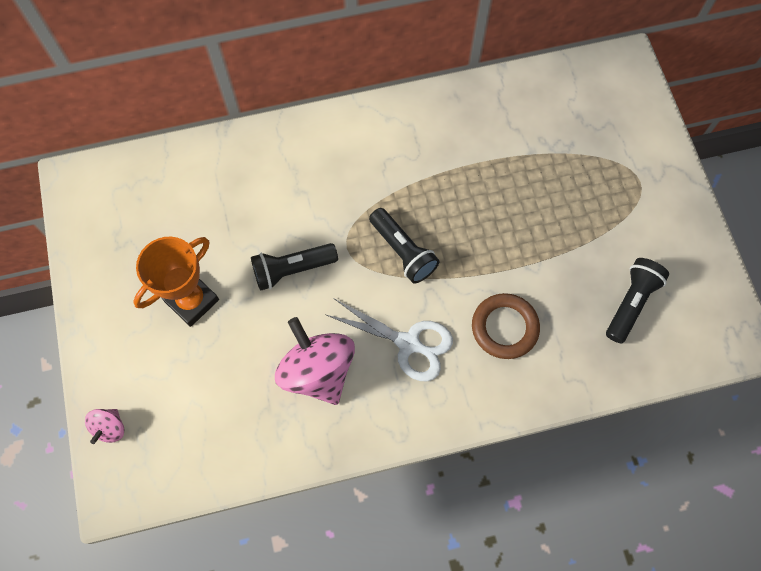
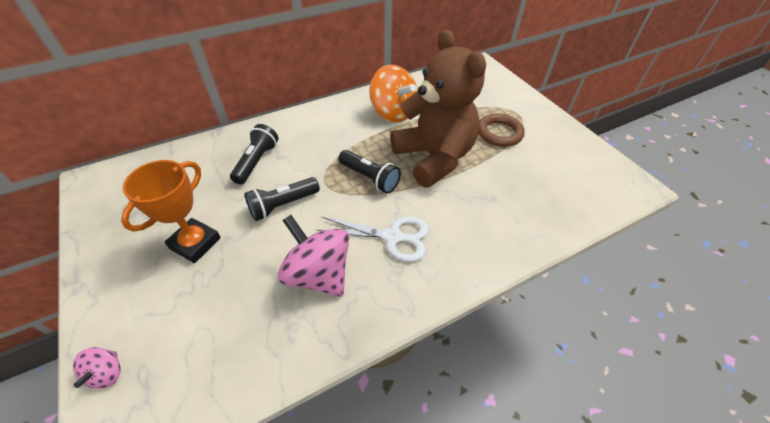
camera: 15 degrees left, 20 degrees down
brown ring [472,293,540,359] -> brown ring moved to [478,113,525,147]
black flashlight [606,258,669,343] -> black flashlight moved to [230,124,279,184]
none -> orange spinning top [370,65,417,122]
none -> brown teddy bear [390,29,486,188]

